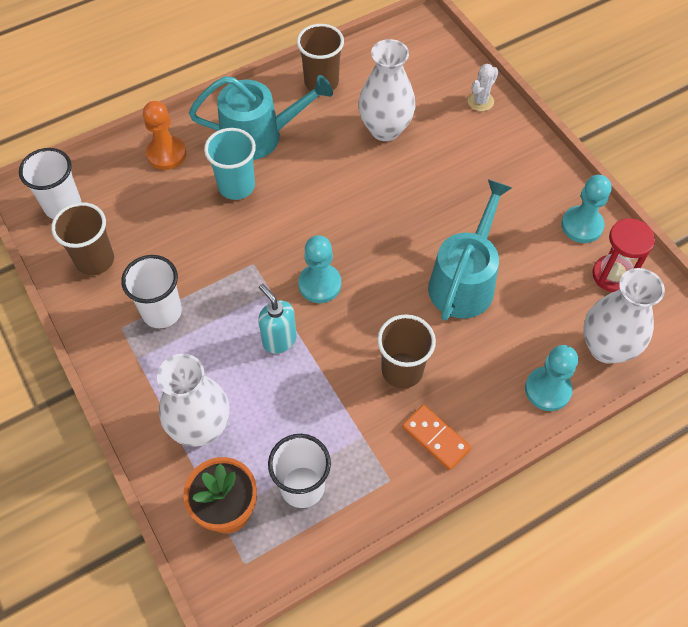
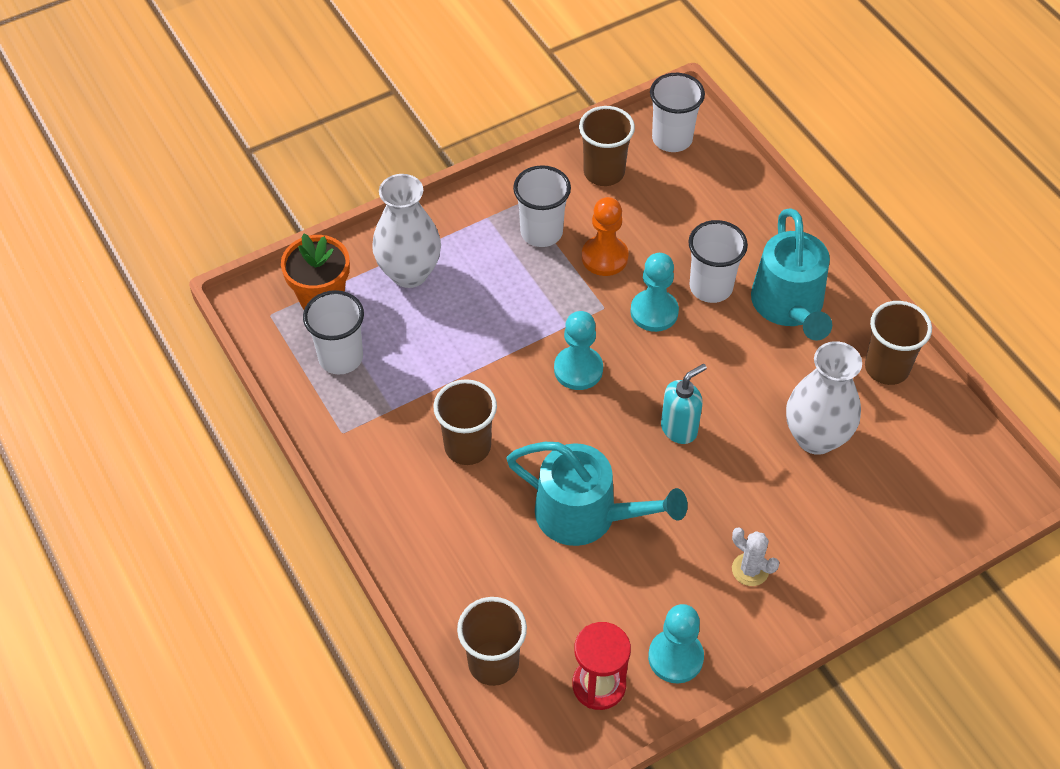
camera: 90 degrees right, 5 degrees down
orange pawn [143,101,186,170] -> orange pawn moved to [582,197,629,276]
turquoise cup [204,128,256,200] -> white cup [688,220,748,303]
turquoise soap dispenser [258,284,296,354] -> turquoise soap dispenser moved to [661,364,707,444]
orange domino [402,405,471,470] -> none
white cactus [468,64,499,111] -> white cactus moved to [732,527,779,586]
turquoise pawn [525,345,578,411] -> turquoise pawn moved to [630,253,679,332]
white vase [583,268,665,364] -> brown cup [457,597,527,686]

